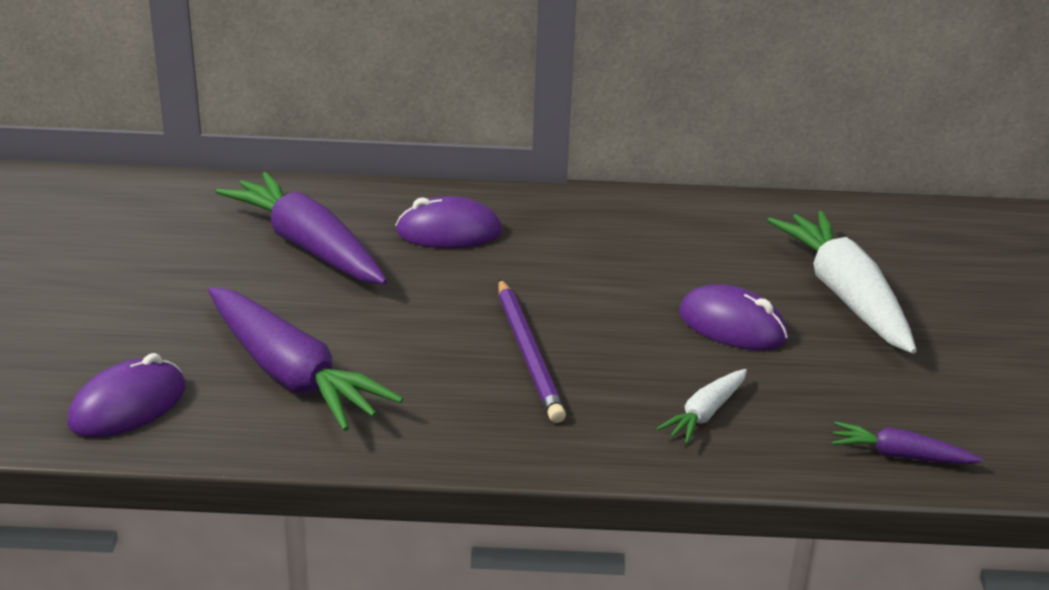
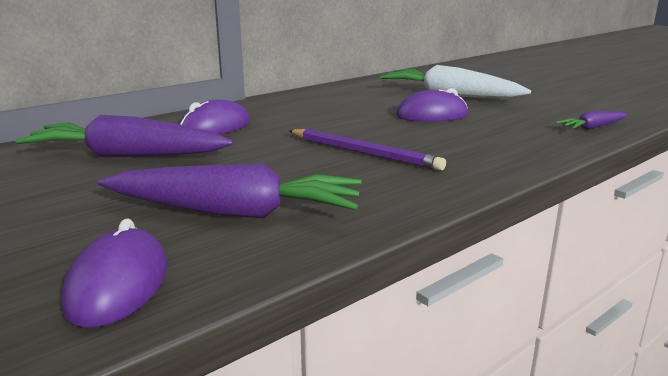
camera: 40 degrees left, 10 degrees down
white carrot [656,369,747,444] -> none

